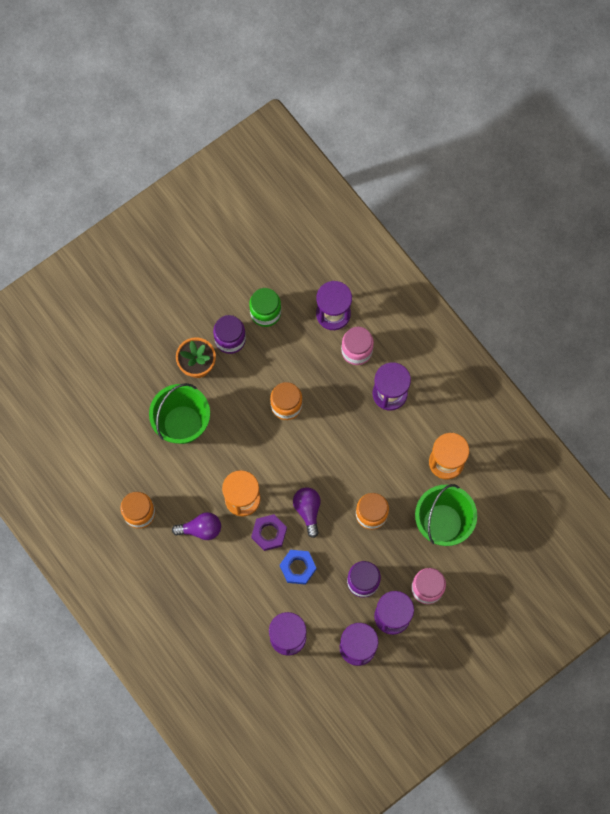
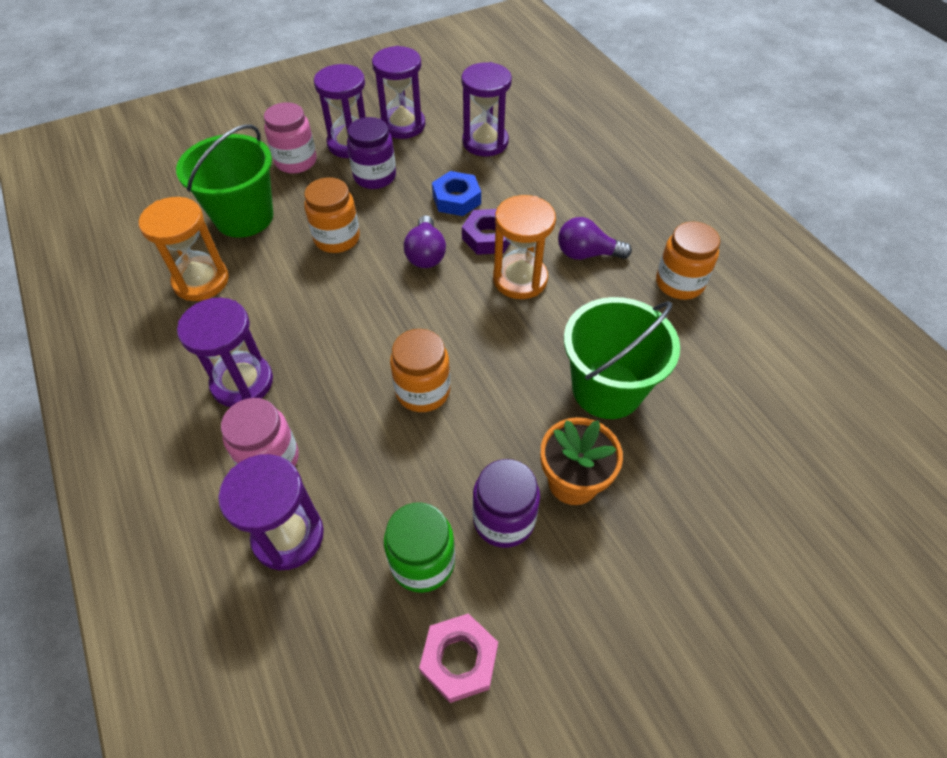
camera: 170 degrees left, 20 degrees down
none -> pink nut [419,613,498,703]

